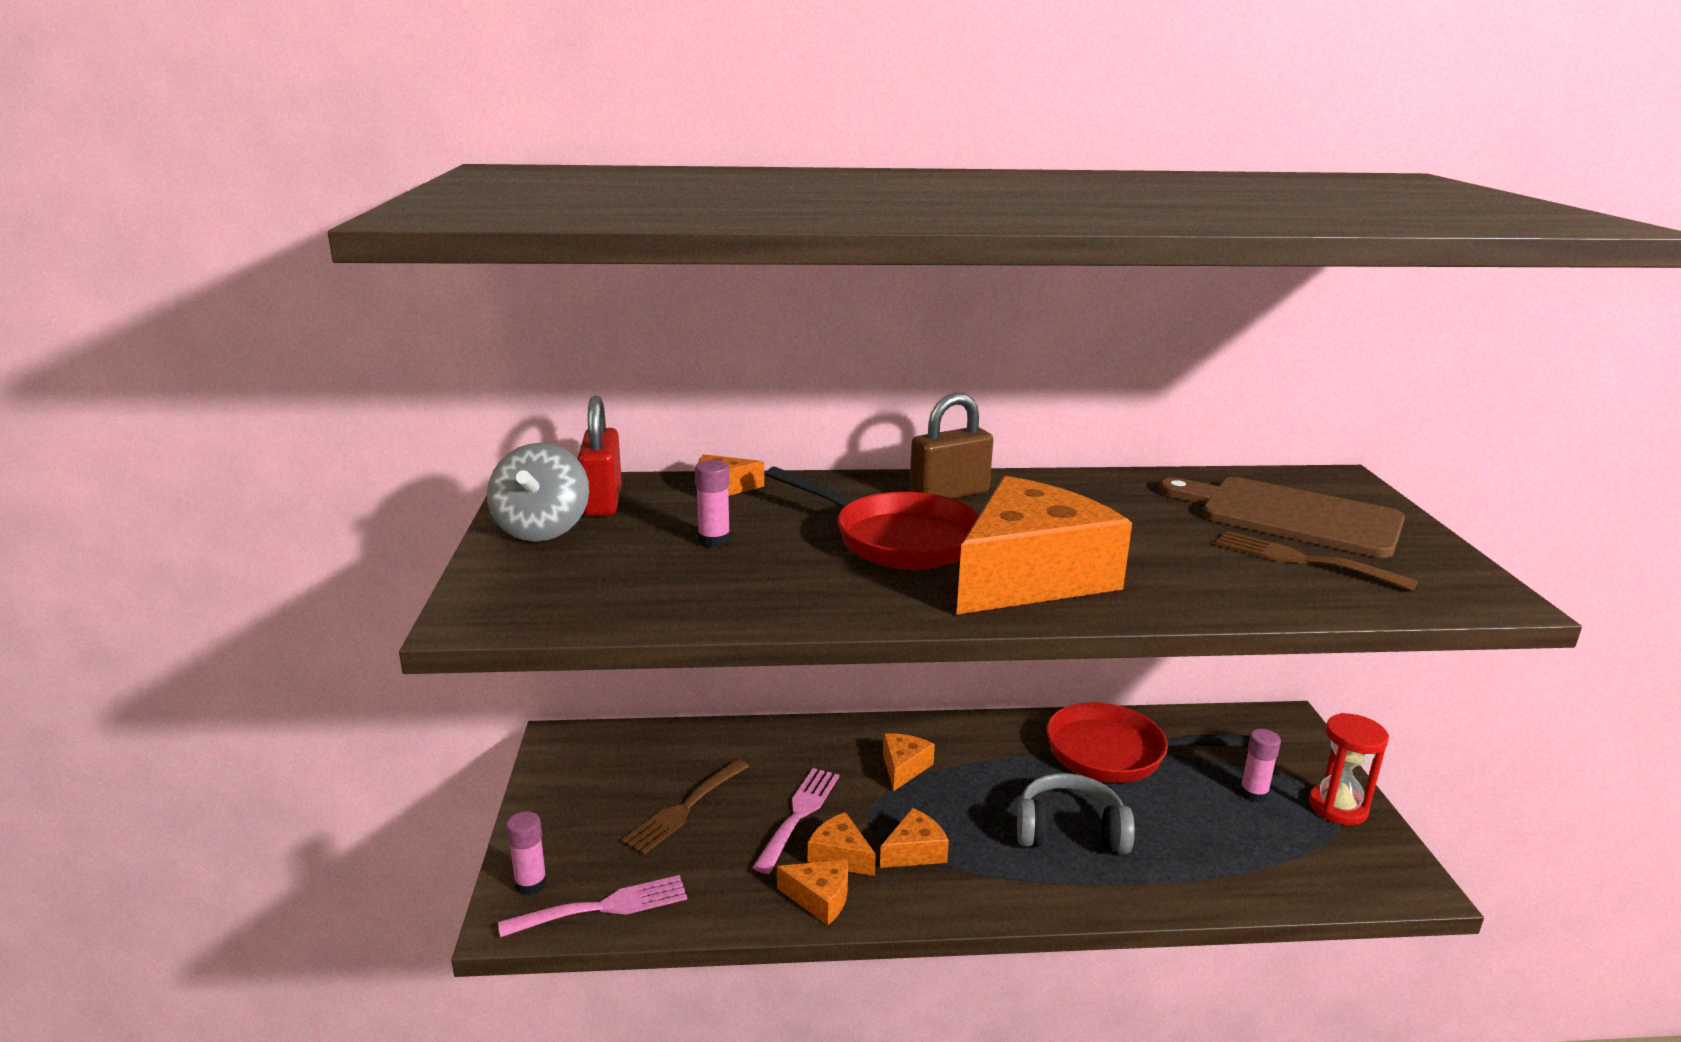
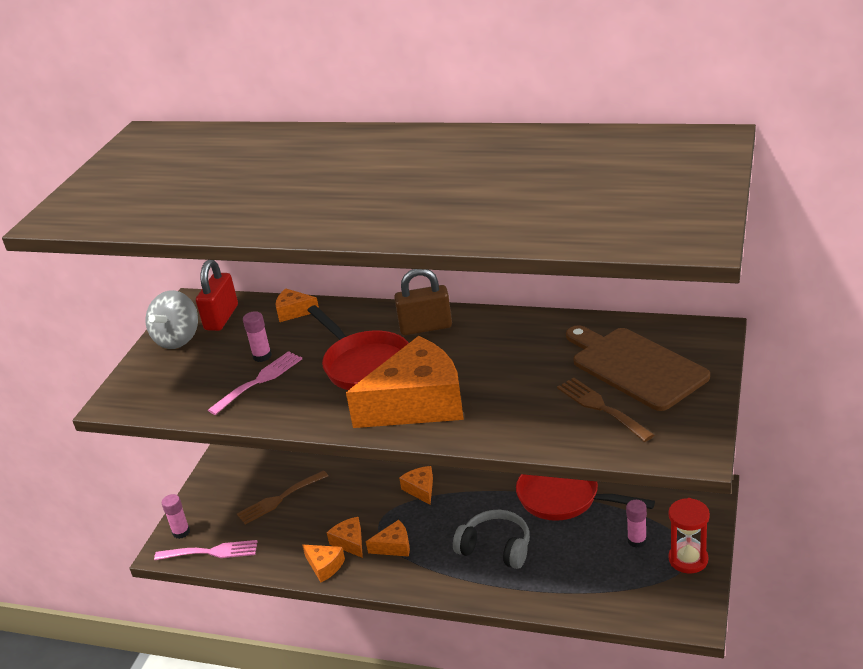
camera: 25 degrees right, 10 degrees up
pink fork [752,768,839,874] -> pink fork moved to [208,351,302,415]
orange cheese [883,733,935,791] -> orange cheese turned 60 degrees counterclockwise [399,466,433,505]

